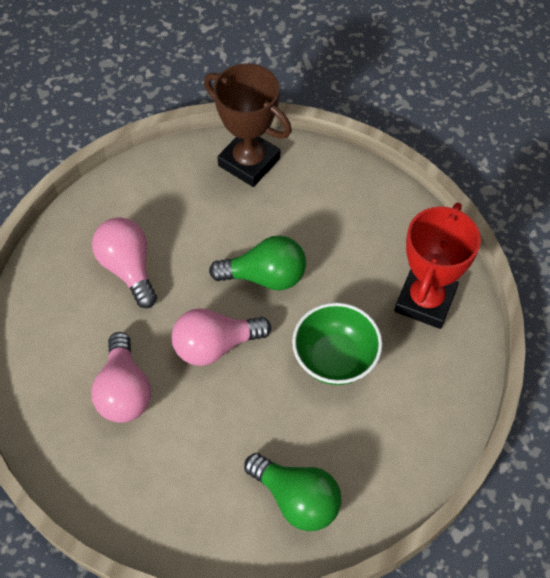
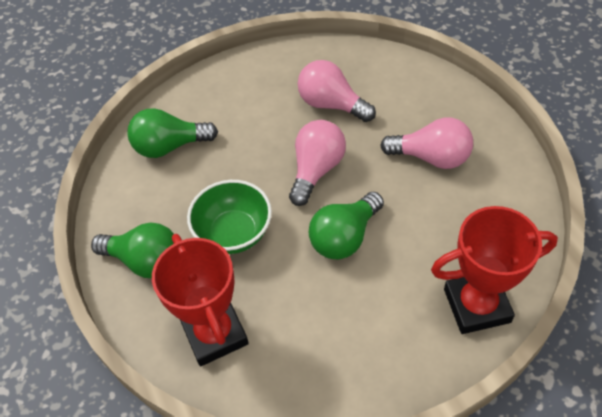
camera: 135 degrees right, 5 degrees down
brown trophy [204,63,292,187] -> red trophy [431,206,558,334]
none -> green light bulb [91,223,174,278]

